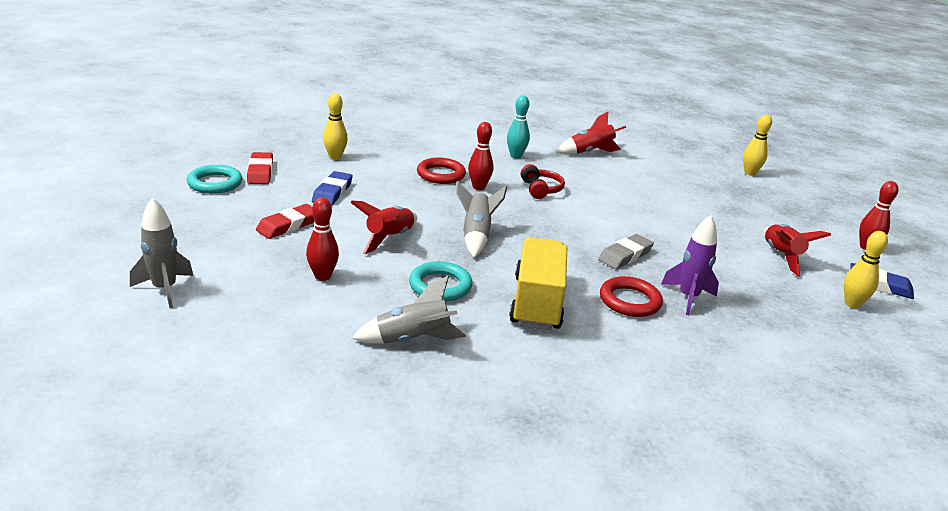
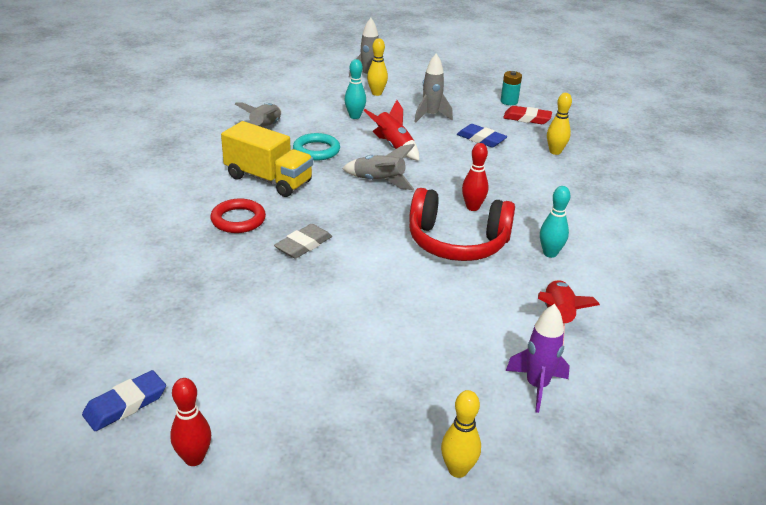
camera: 115 degrees right, 5 degrees up
turquoise ring [187,165,242,194] -> turquoise battery [501,71,522,105]
red eraser [256,204,315,239] -> grey rocket [414,53,453,123]
red bowling pin [306,197,339,281] -> turquoise bowling pin [344,59,366,119]
red ring [417,158,466,184] -> none
red headphones [521,164,565,199] -> red headphones [409,188,515,261], size x2.03
grey eraser [598,234,654,269] -> grey eraser turned 60 degrees clockwise [274,224,332,259]
purple rocket [661,215,719,315] -> purple rocket moved to [506,304,570,413]
red rocket [764,224,831,276] -> none
yellow bowling pin [844,231,888,308] -> yellow bowling pin moved to [367,38,388,96]

